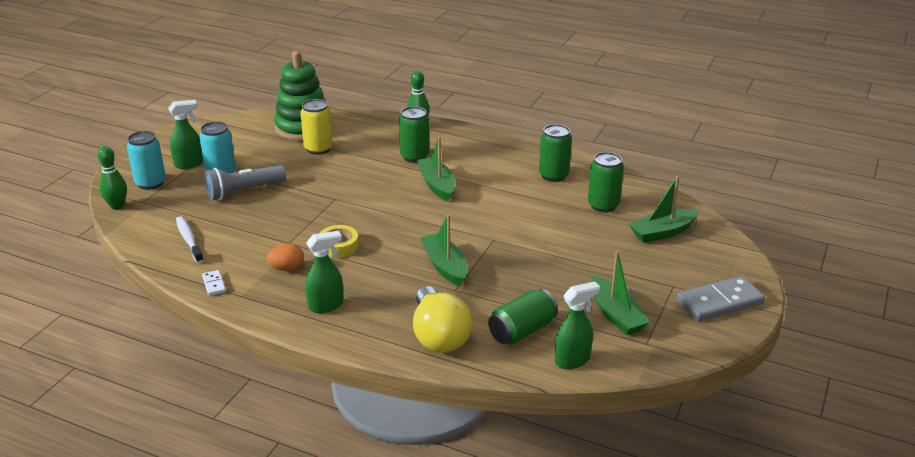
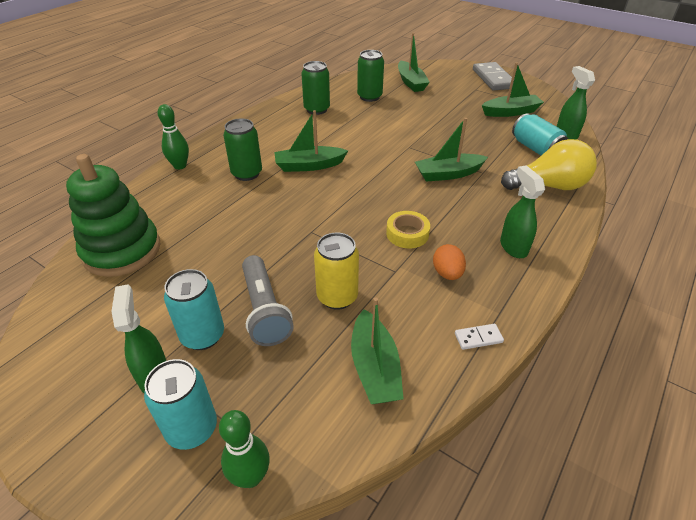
camera: 80 degrees left, 10 degrees up
white toothbrush [176,216,204,263] -> green boat [351,297,404,404]
yellow can [300,99,333,155] -> yellow can moved to [314,233,359,310]
green can [488,289,558,345] -> turquoise can [512,113,568,155]

